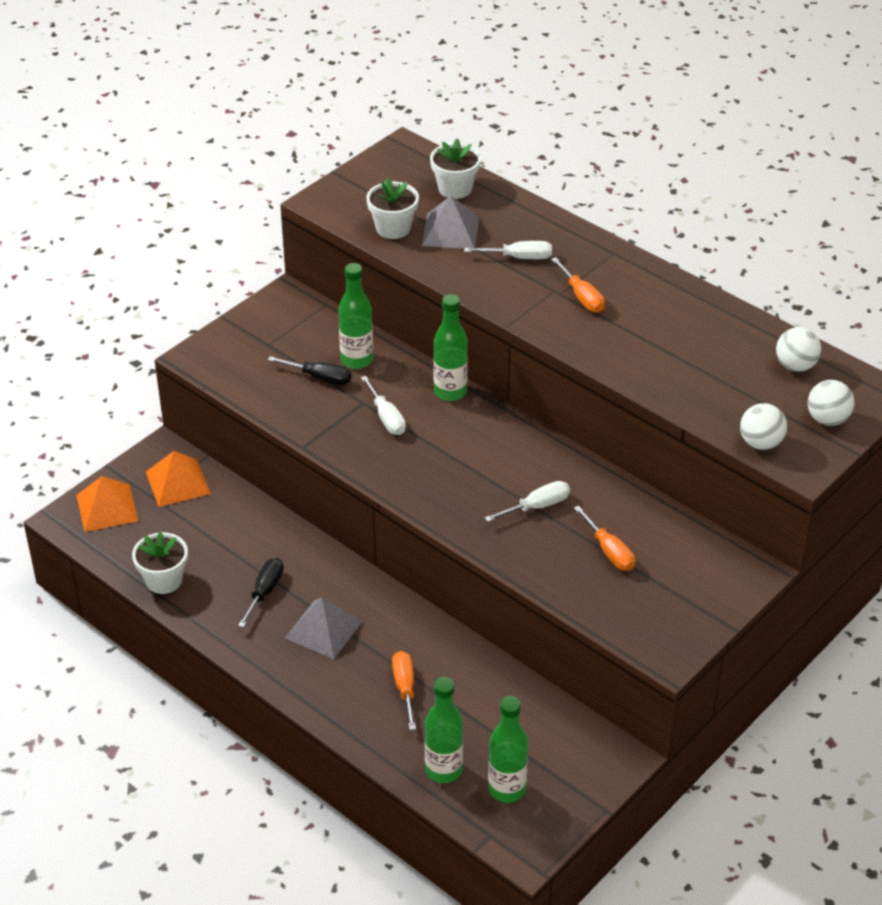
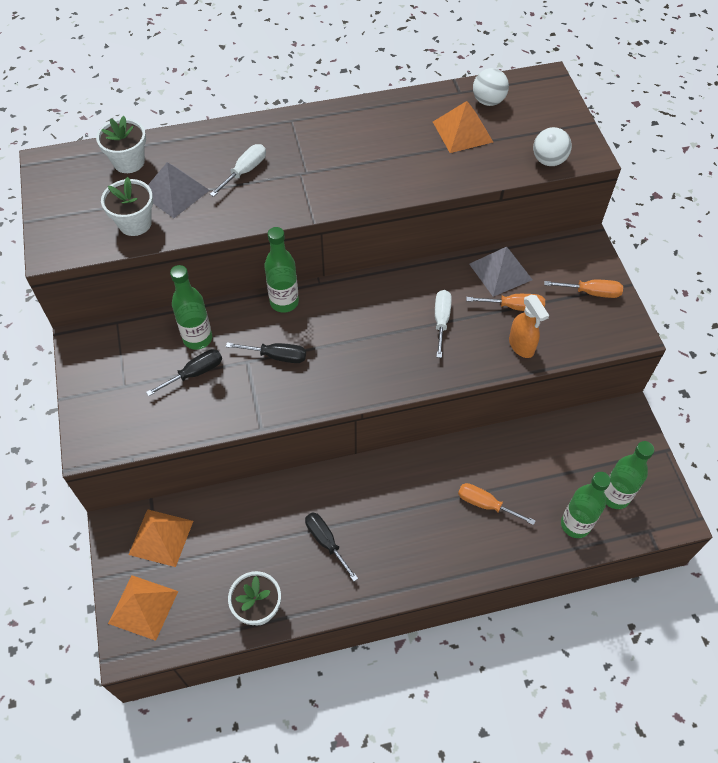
camera: 55 degrees left, 15 degrees up
grey pyramid [285,598,363,659] -> grey pyramid moved to [469,247,532,297]
white screwdriver [361,376,406,435] -> black screwdriver [226,342,306,363]
orange screwdriver [551,257,605,312] -> orange screwdriver moved to [544,280,623,298]
white ball [808,380,855,426] -> none
none -> orange pyramid [433,101,493,153]
none -> orange spray bottle [509,295,549,358]

